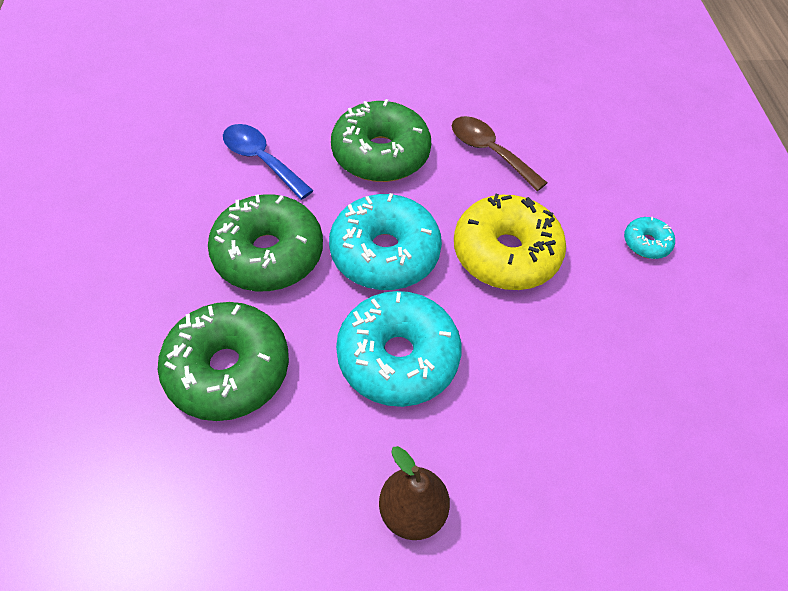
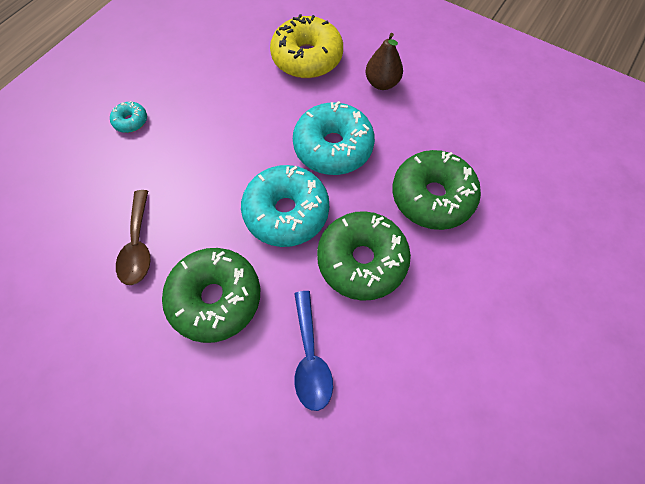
camera: 140 degrees left, 10 degrees up
yellow donut [454,193,566,290] -> yellow donut moved to [270,14,343,78]

